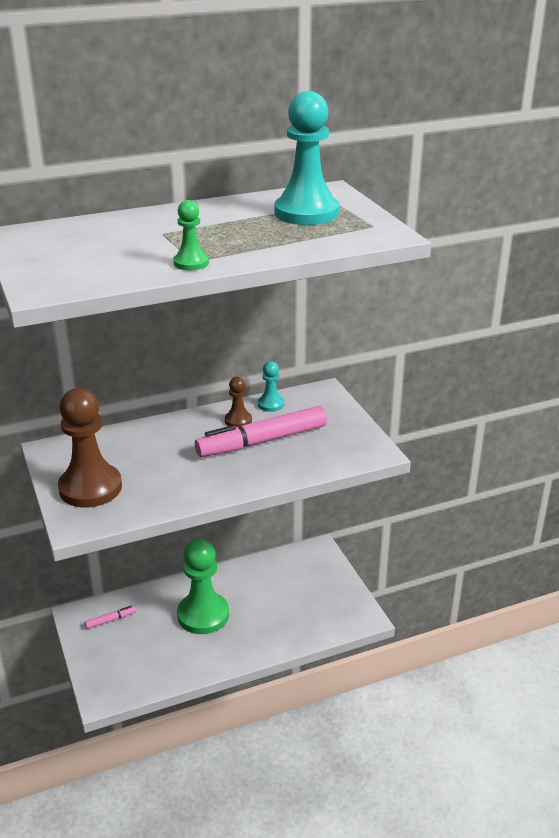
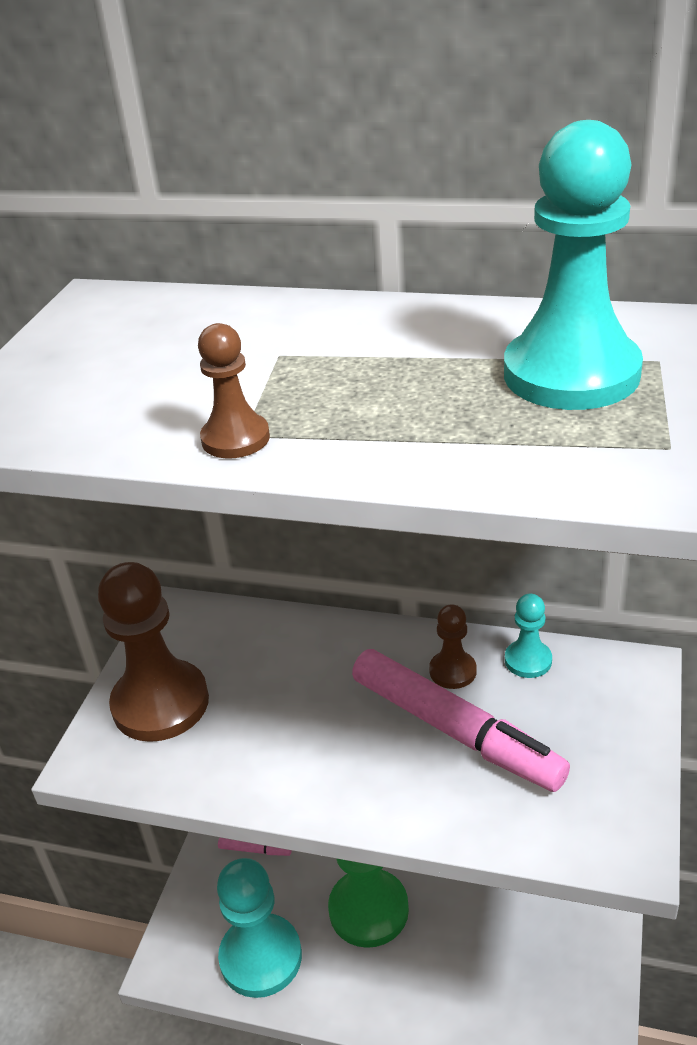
camera: 40 degrees right, 5 degrees up
green pawn [173,200,209,270] -> brown pawn [198,323,270,459]
pink marker [195,406,327,457] -> pink marker turned 150 degrees counterclockwise [352,649,570,792]
none -> turquoise pawn [217,858,302,998]

